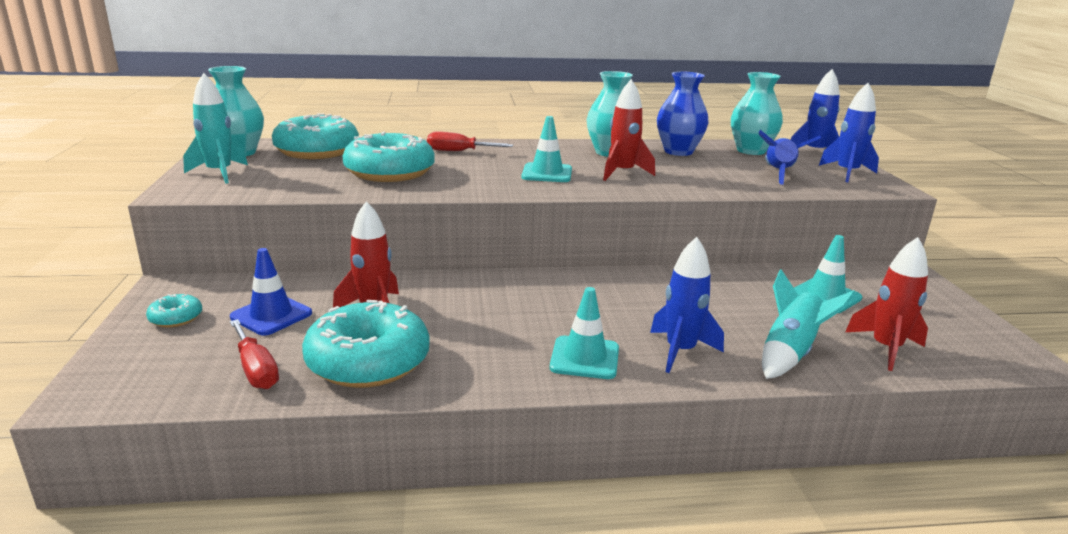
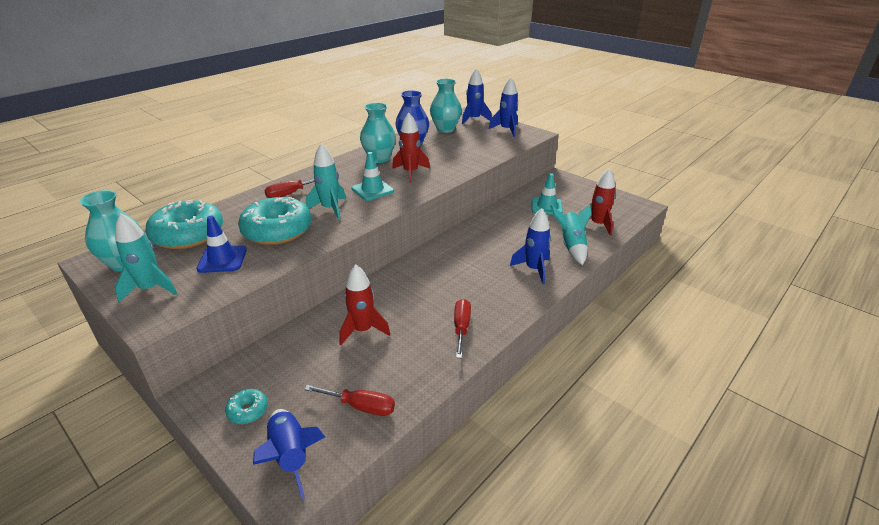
camera: 40 degrees left, 10 degrees up
blue traffic cone [230,248,312,336] -> blue traffic cone moved to [196,216,247,273]
turquoise donut [302,300,430,388] -> none
turquoise traffic cone [550,287,619,379] -> none
blue rocket [759,130,821,185] -> blue rocket moved to [253,409,325,499]
none -> turquoise rocket [306,143,346,220]
none -> red screwdriver [454,299,471,358]

